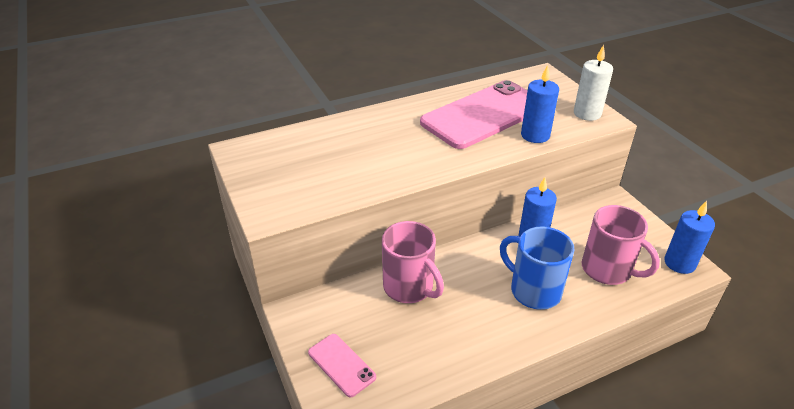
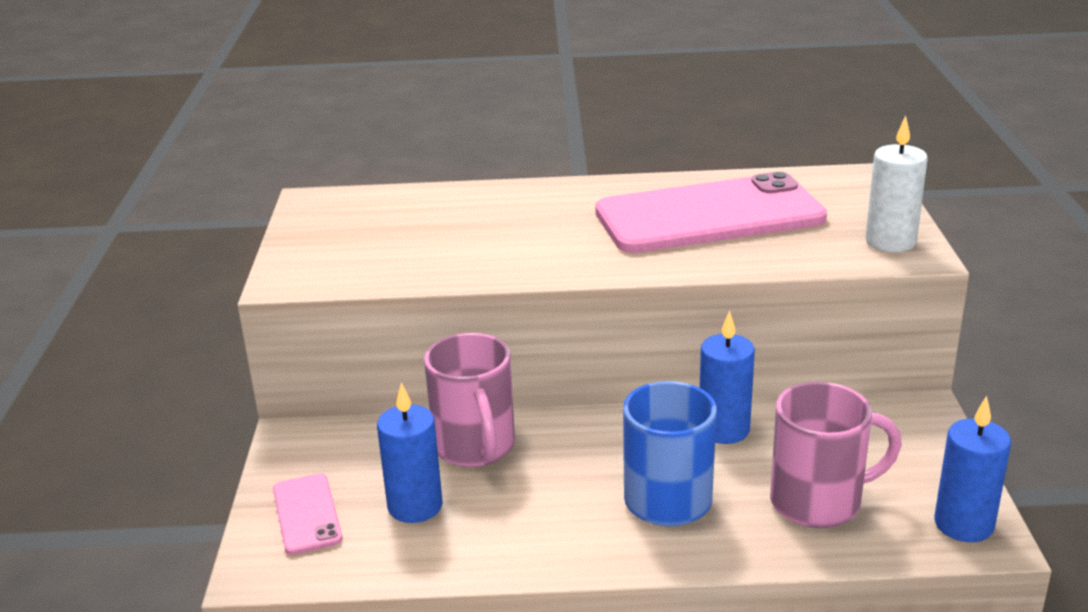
camera: 25 degrees right, 10 degrees down
blue candle [521,65,559,143] -> blue candle moved to [377,383,443,523]
pink mug [582,205,660,285] -> pink mug turned 75 degrees counterclockwise [770,382,902,528]

